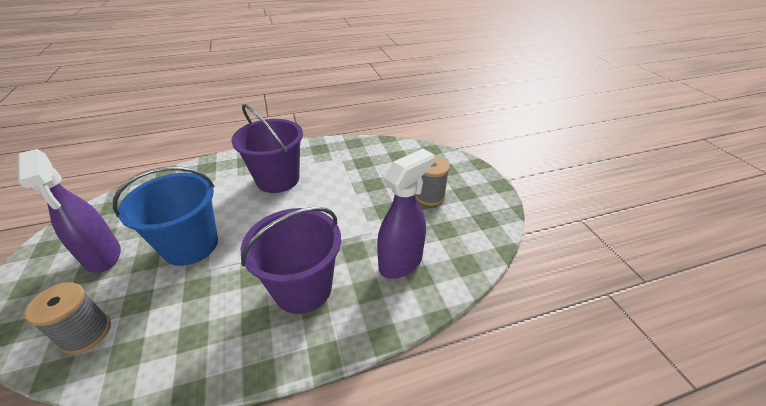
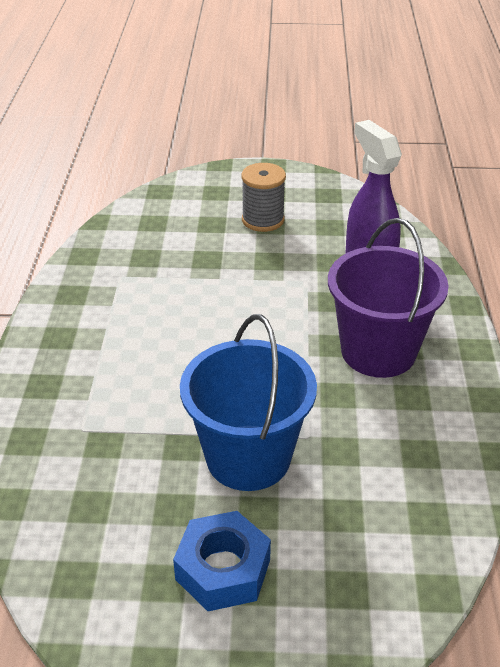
camera: 70 degrees left, 0 degrees up
purple spray bottle [18,149,121,273] -> blue nut [173,511,271,611]
grey spool [24,282,111,354] -> none
purple bucket [231,104,303,193] -> none

